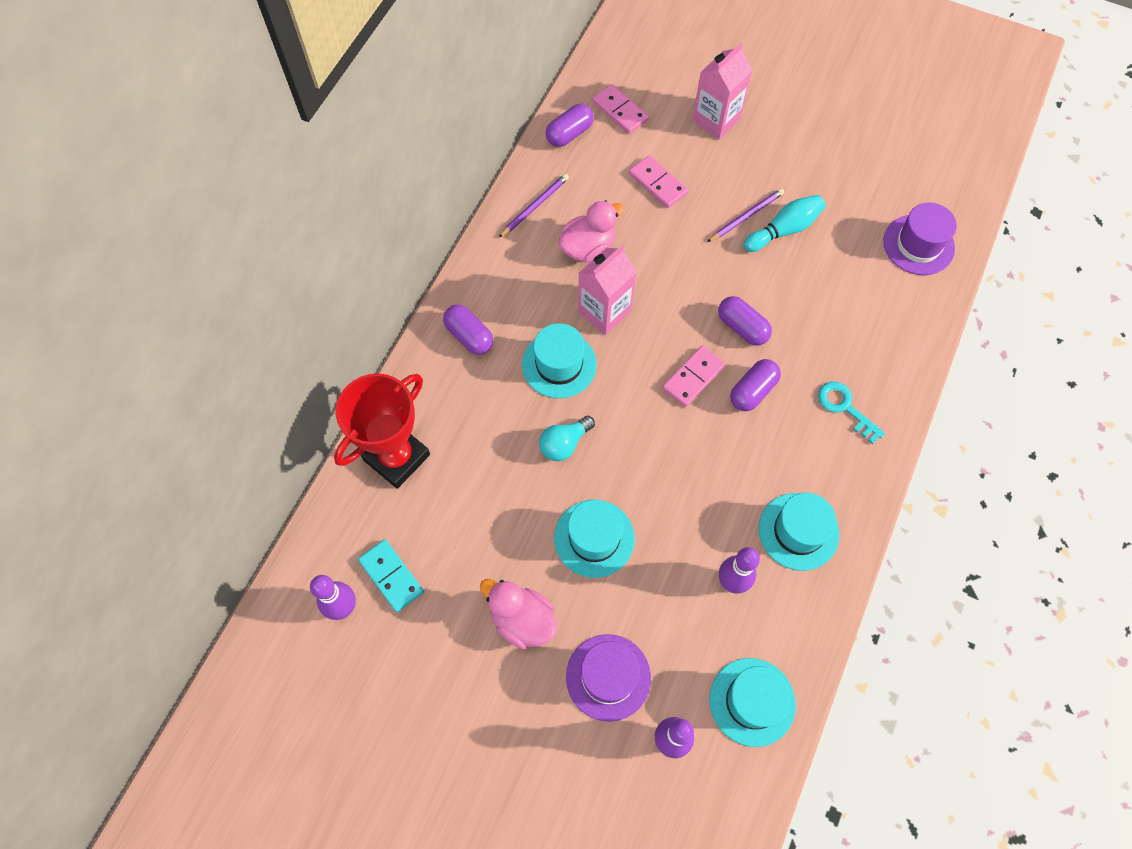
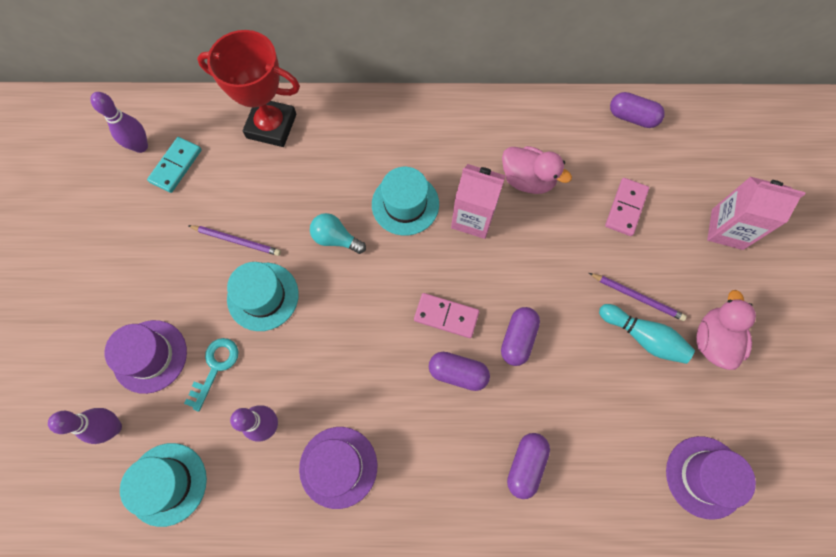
camera: 65 degrees right, 5 degrees up
purple capsule [443,305,493,355] -> purple capsule moved to [507,433,550,499]
pink duck [480,579,557,649] -> pink duck moved to [697,290,756,370]
purple pencil [499,174,569,237] -> purple pencil moved to [188,225,281,256]
pink domino [592,84,649,134] -> none
turquoise hat [759,493,839,571] -> purple hat [299,427,377,509]
turquoise key [818,381,885,444] -> turquoise key moved to [184,338,239,411]

